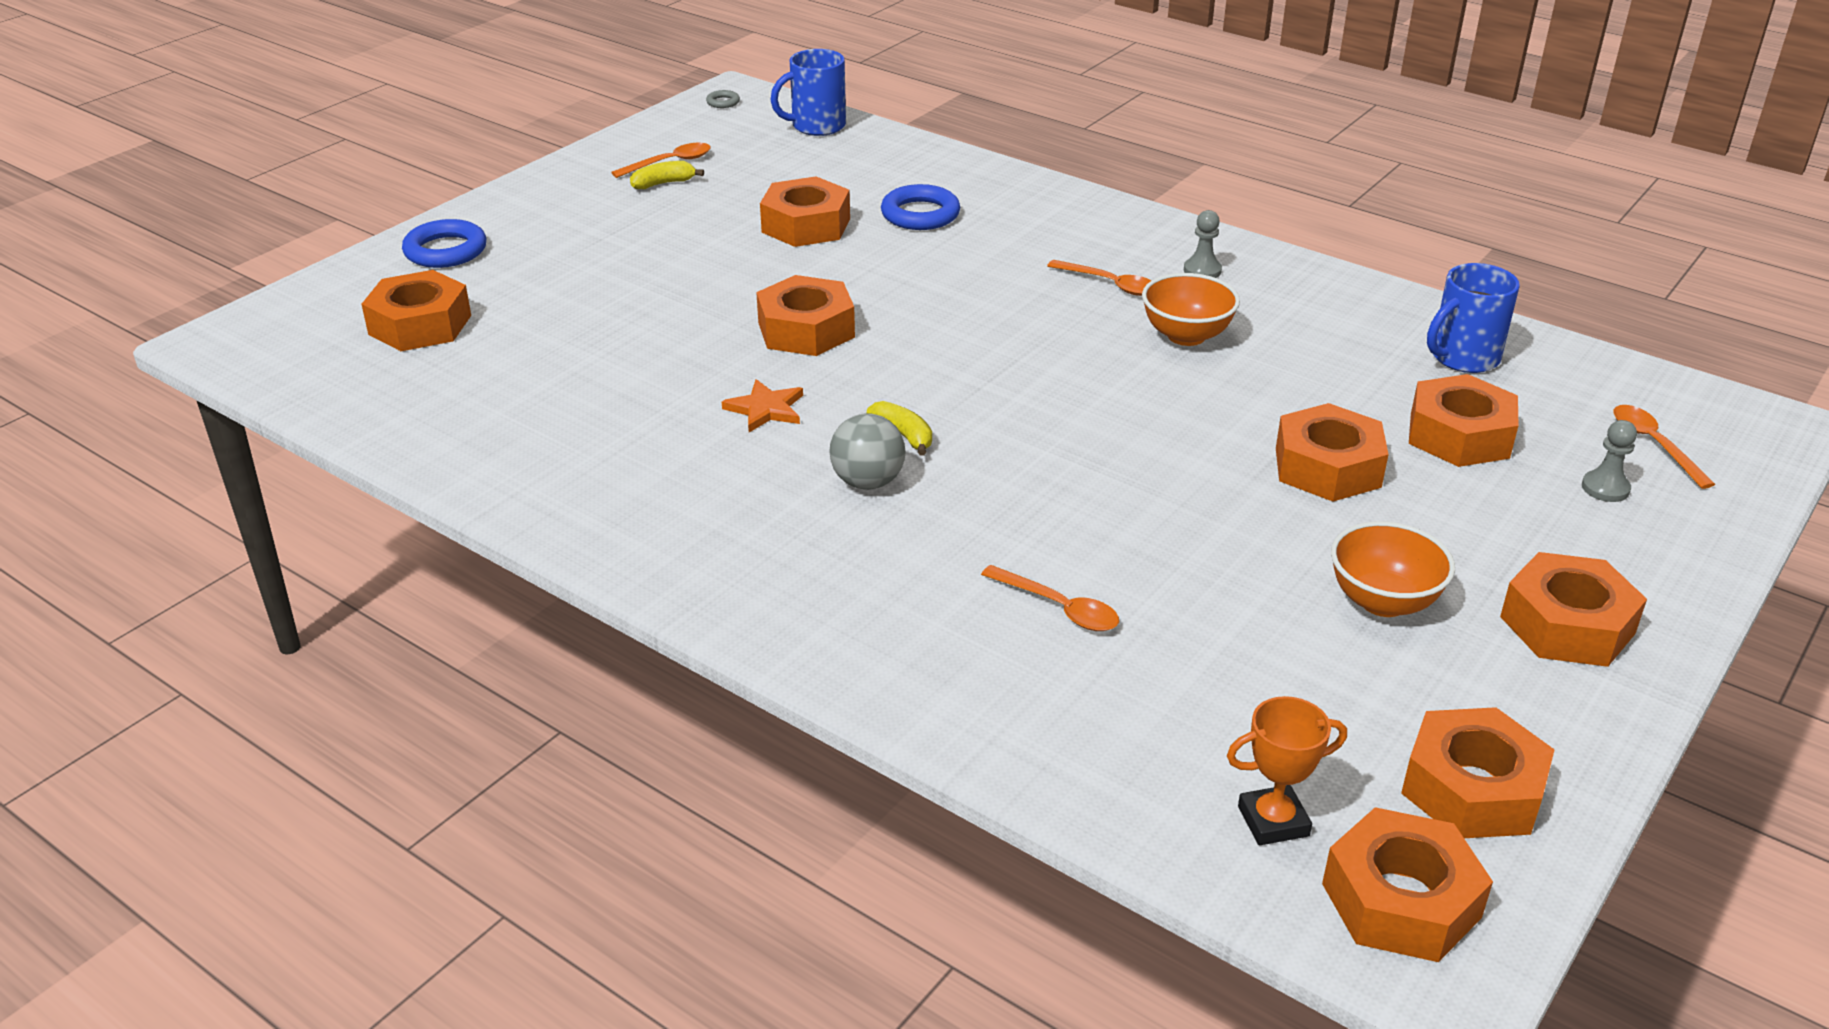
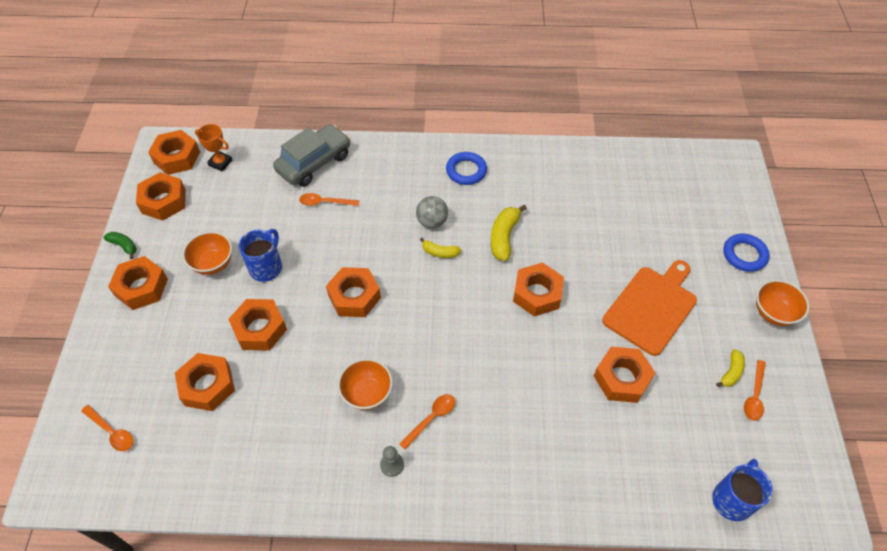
camera: 145 degrees right, 20 degrees up
orange nut [362,270,471,351] -> orange nut moved to [326,267,381,317]
grey ring [706,90,740,108] -> none
orange star [722,379,803,432] -> yellow banana [491,205,527,261]
blue ring [881,184,960,230] -> blue ring moved to [446,152,487,185]
orange spoon [1047,260,1151,296] -> orange spoon turned 135 degrees clockwise [399,394,455,450]
orange trophy [1227,696,1347,845] -> orange trophy turned 75 degrees clockwise [195,124,232,172]
blue mug [1427,263,1520,373] -> blue mug moved to [239,229,282,282]
grey pawn [1582,420,1637,502] -> none
none -> green banana [104,232,137,259]
none -> grey car [273,124,351,187]
none -> orange cutting board [602,260,697,356]
none -> orange bowl [756,280,809,326]

